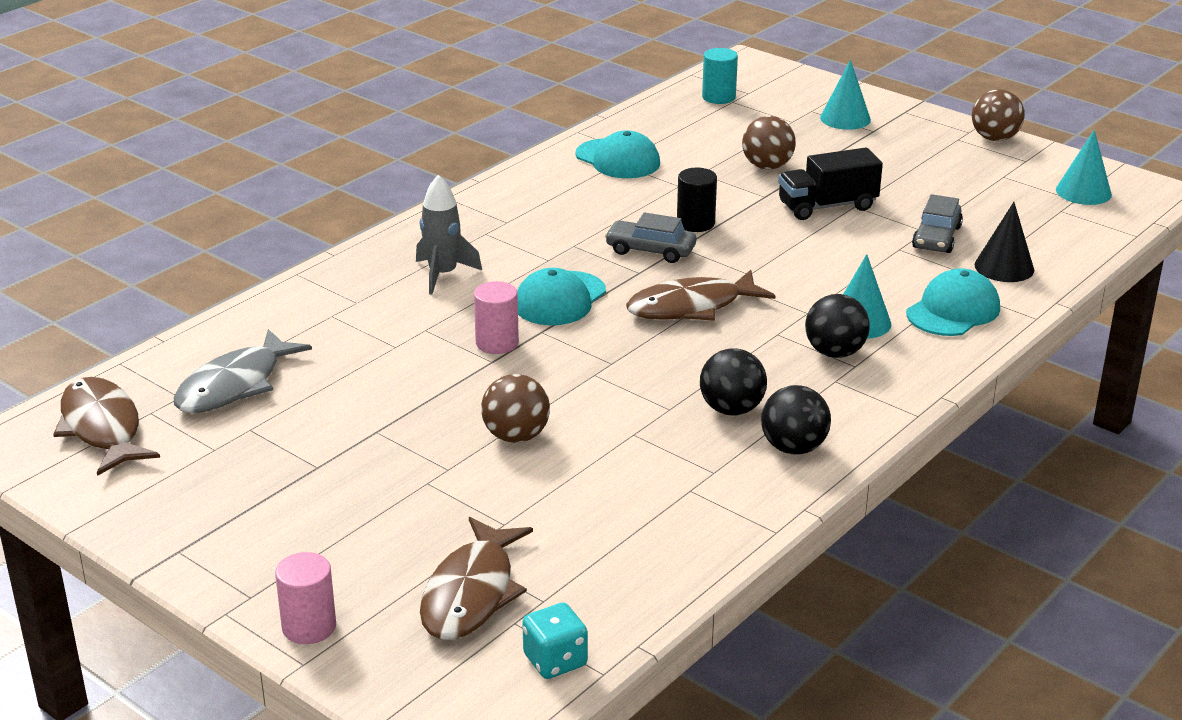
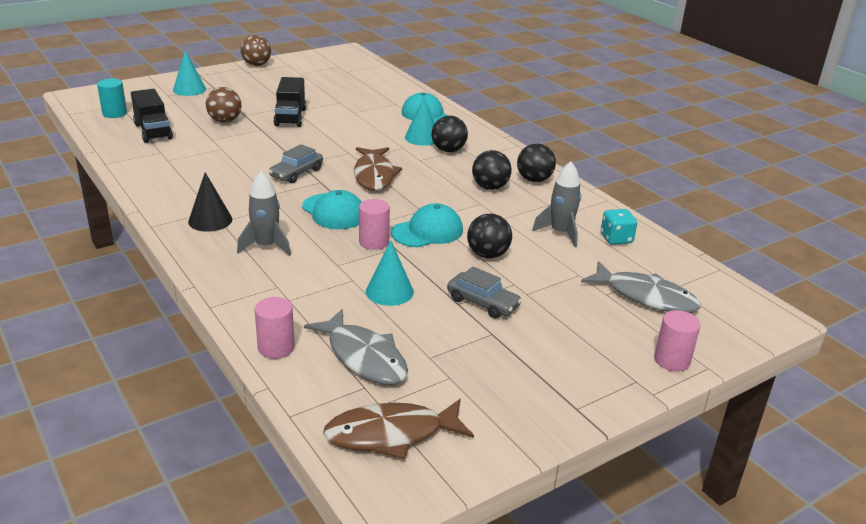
camera: 75 degrees left, 0 degrees up
brown fish [420,517,533,640] -> grey fish [581,261,700,313]
brown ball [481,374,550,443] -> black ball [467,214,512,258]
turquoise dice [522,603,588,679] -> turquoise dice moved to [601,209,637,245]
turquoise cap [575,130,660,178] -> turquoise cap moved to [391,203,463,247]
black cylinder [677,168,717,232] -> none
grey car [912,194,963,253] -> grey car moved to [447,267,522,319]
black cone [974,202,1034,282] -> black cone moved to [188,172,232,232]
turquoise cone [1056,130,1112,205] -> turquoise cone moved to [366,240,414,306]
none -> black truck [131,89,173,143]
none -> pink cylinder [255,297,295,359]
none -> grey rocket [532,161,581,247]

